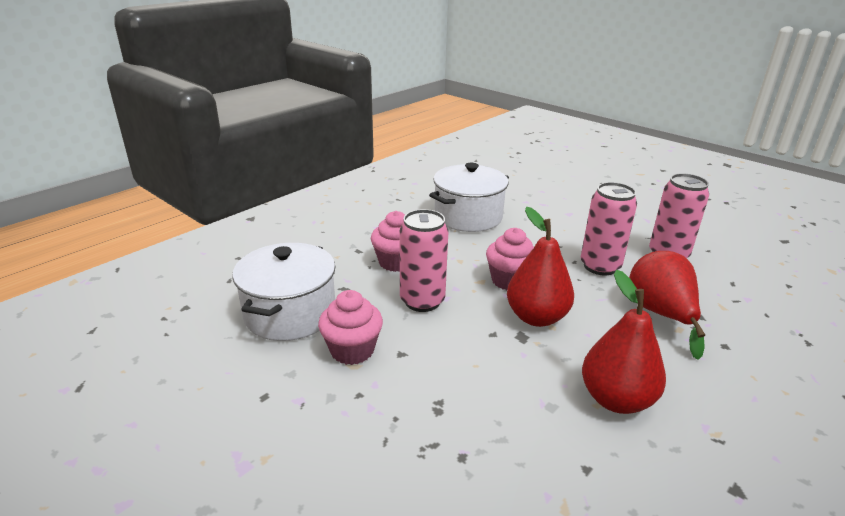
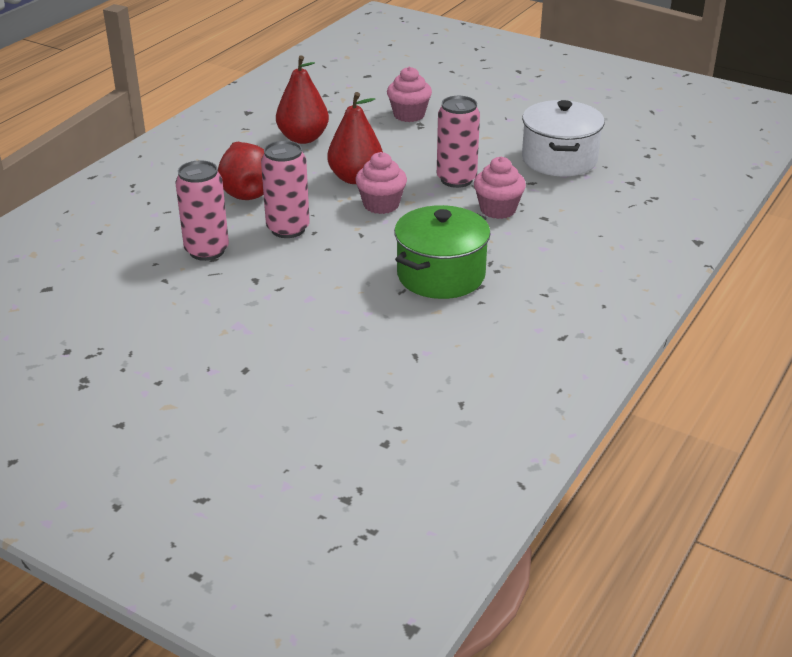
camera: 170 degrees right, 5 degrees up
pink cupcake [318,290,383,365] -> pink cupcake moved to [387,67,432,122]
white pot [429,163,509,232] -> green pot [394,205,491,299]

